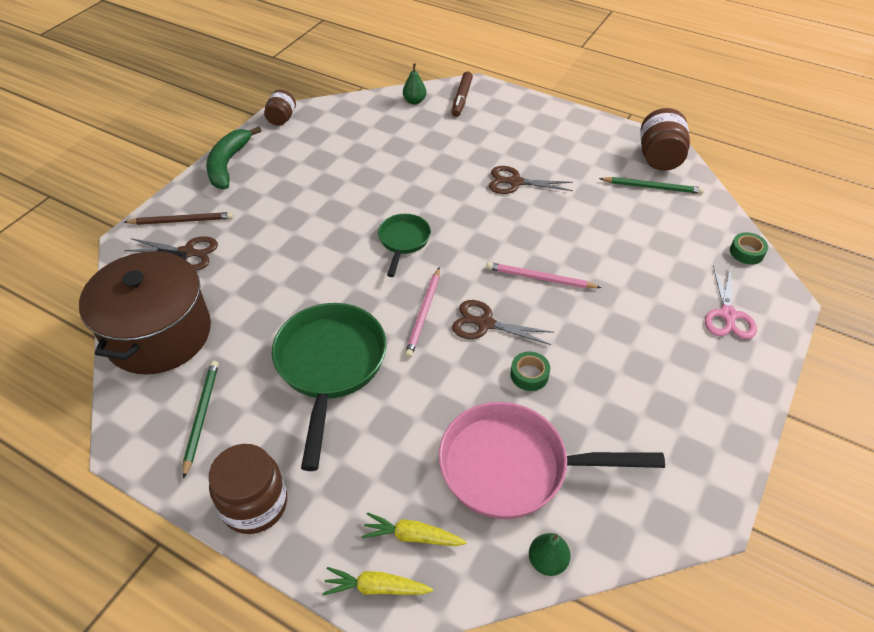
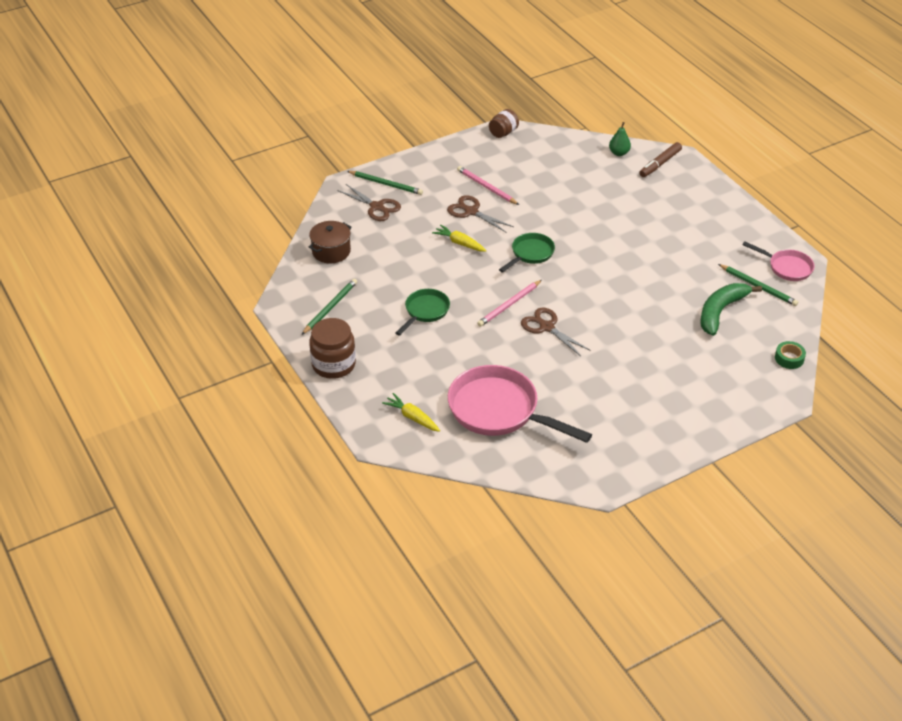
camera: 30 degrees right, 5 degrees down
brown pot [79,248,211,375] -> brown pot [309,221,352,263], size x0.51
brown pencil [124,212,233,225] -> green pencil [347,171,423,195]
green banana [206,126,261,189] -> green banana moved to [700,283,762,336]
green pan [272,303,387,471] -> green pan [396,289,450,336], size x0.54
yellow carrot [322,567,433,595] -> yellow carrot moved to [432,225,486,252]
pink pencil [486,262,602,288] -> pink pencil moved to [457,166,519,205]
brown scissors [489,166,573,194] -> brown scissors moved to [447,195,514,232]
green tape [510,351,550,391] -> none
green pear [529,533,571,576] -> none
brown jar [641,108,690,171] -> pink pan [743,241,815,281]
pink scissors [705,265,757,339] -> none

